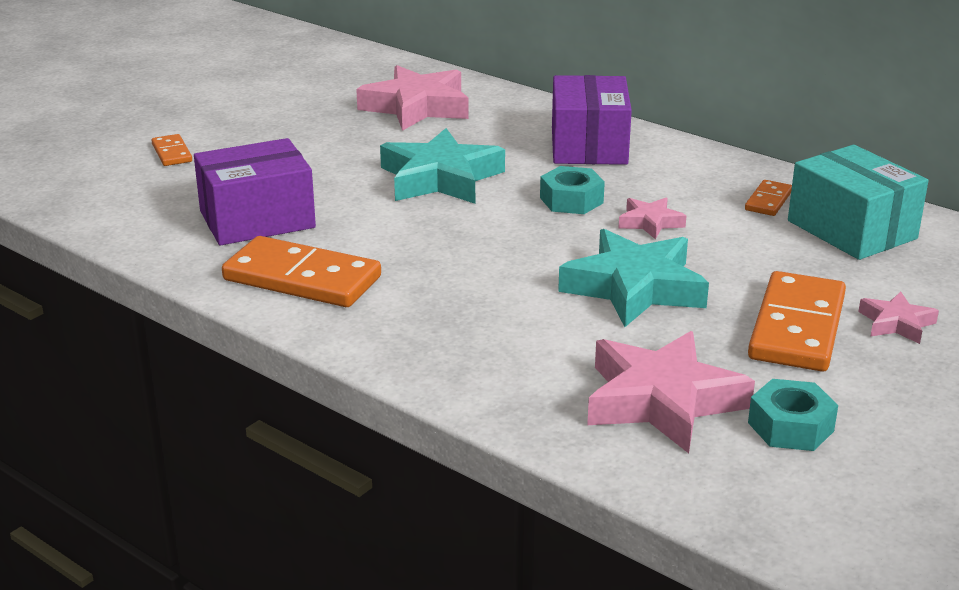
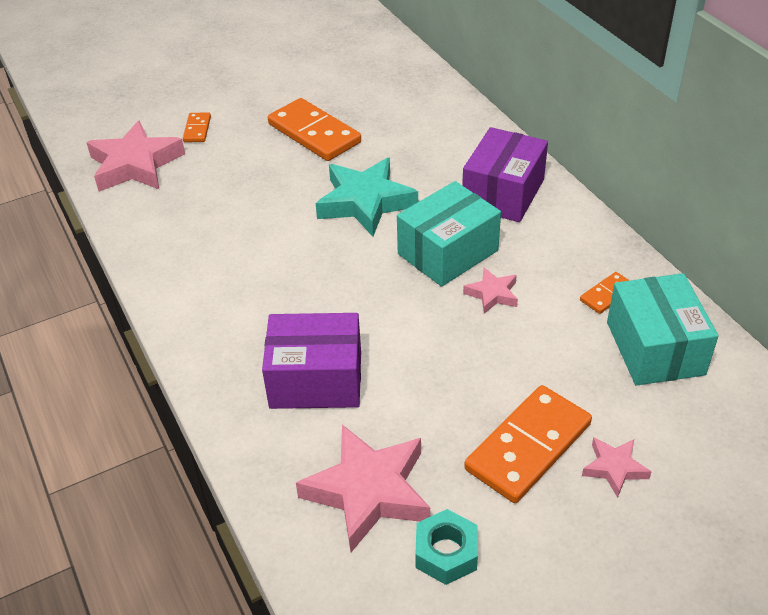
camera: 25 degrees right, 15 degrees up
purple box [194,138,316,245] -> purple box moved to [262,313,361,409]
orange domino [222,236,381,307] -> orange domino moved to [268,98,361,161]
pink star [356,65,469,131] -> pink star moved to [86,120,185,192]
turquoise nut [540,166,605,214] -> turquoise box [397,181,501,287]
turquoise star [558,229,709,327] -> none

